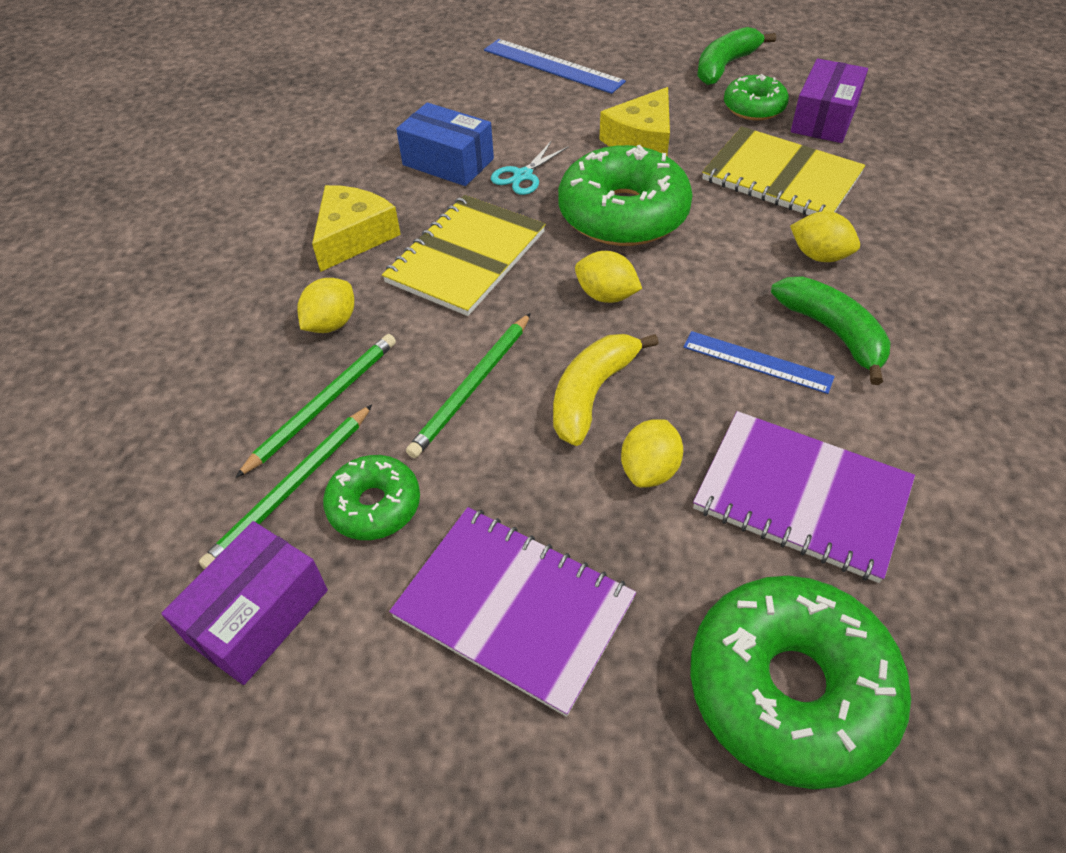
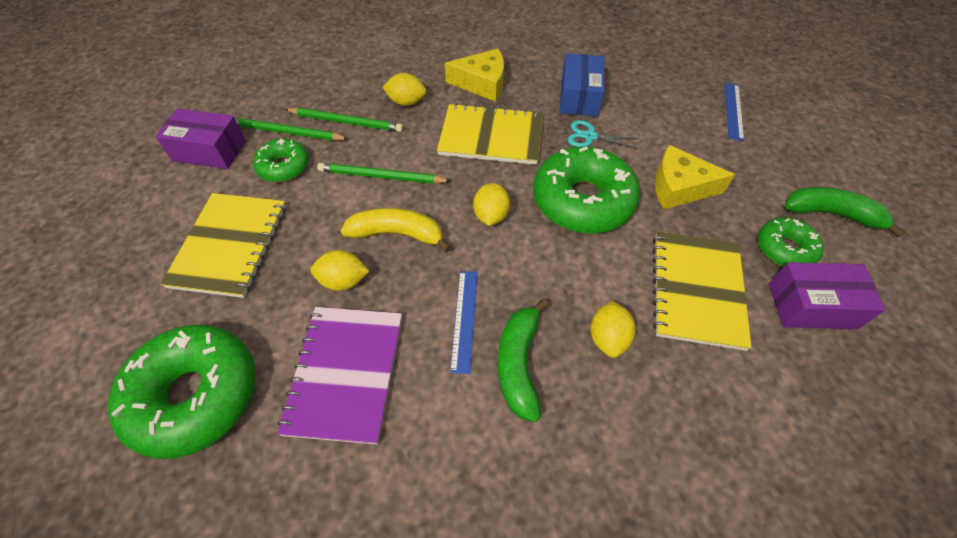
camera: 65 degrees right, 5 degrees up
purple notebook [389,507,636,717] -> yellow notebook [161,193,286,298]
blue ruler [484,39,626,94] -> blue ruler [725,83,744,141], size x0.66
green banana [771,276,890,385] -> green banana turned 150 degrees clockwise [498,299,549,422]

